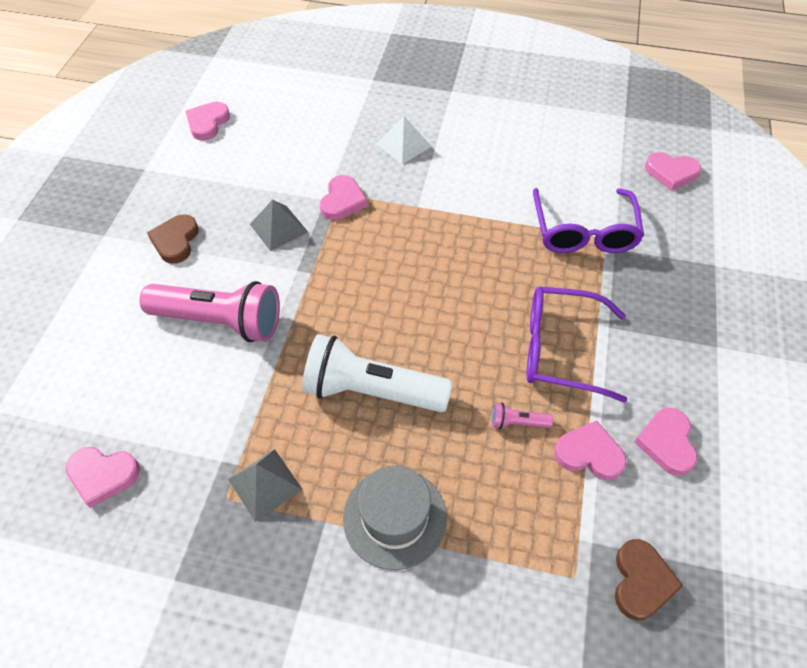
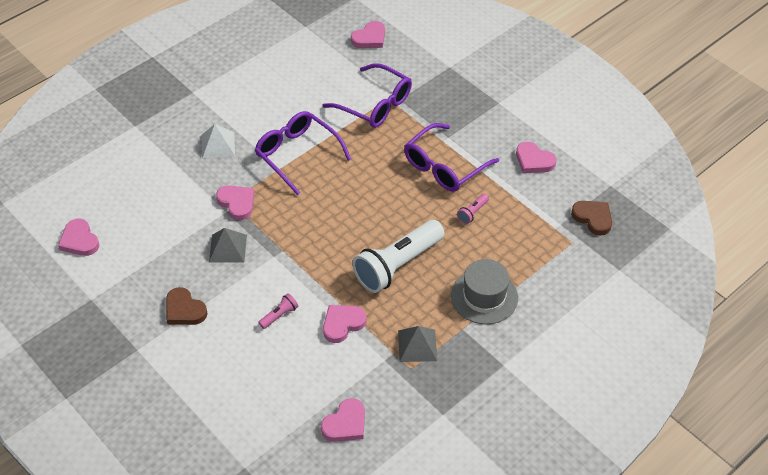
camera: 55 degrees left, 5 degrees down
pink flashlight [139,281,280,342] -> pink flashlight [258,293,298,329], size x0.41
pink heart [554,420,627,480] -> pink heart moved to [323,305,367,343]
none -> purple glasses [255,111,351,195]

